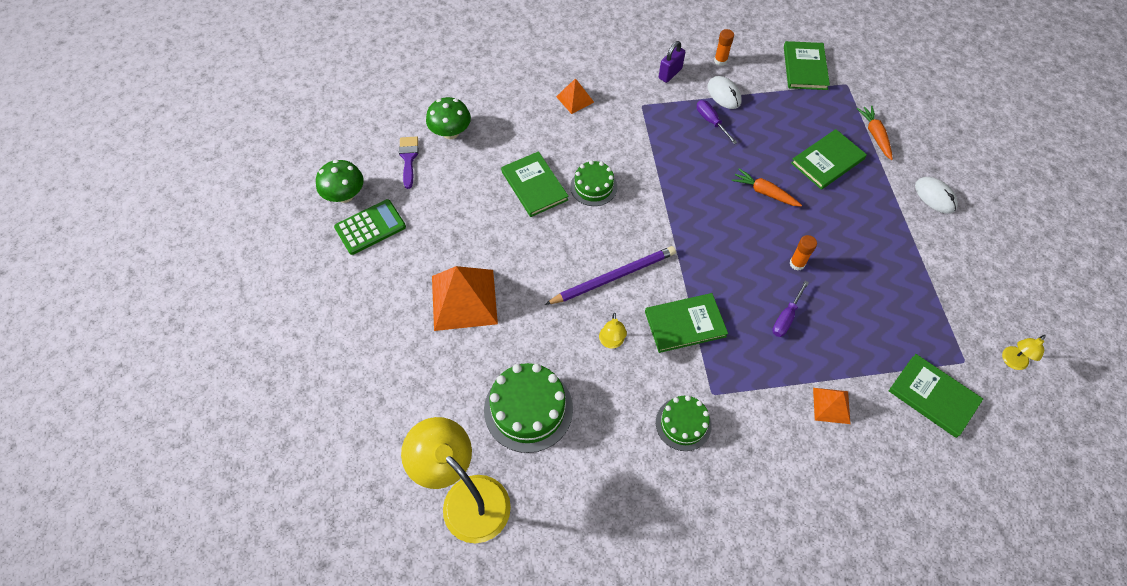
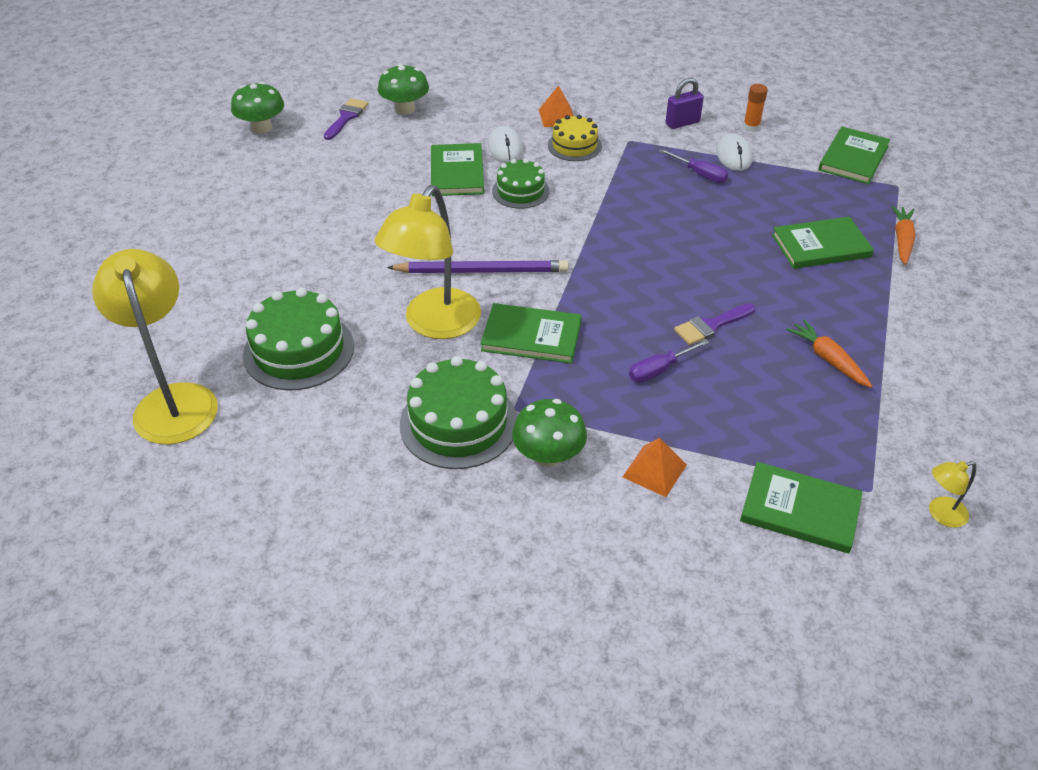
camera: 25 degrees right, 15 degrees down
green calculator [334,199,406,255] -> none
orange pyramid [432,266,498,331] -> none
yellow lamp [599,313,627,349] -> yellow lamp [375,185,481,339], size x2.35
green cake [656,395,711,451] -> green cake [400,356,517,469], size x1.61
purple screwdriver [697,100,737,144] -> purple screwdriver turned 135 degrees clockwise [659,149,728,183]
orange carrot [732,168,802,207] -> orange carrot moved to [786,319,872,388]
orange glue stick [790,235,817,271] -> purple brush [674,303,755,345]
green book [889,354,983,438] -> green book turned 45 degrees counterclockwise [740,462,863,553]
white mouse [915,177,958,213] -> white mouse moved to [488,126,523,163]
none -> green mushroom [512,399,587,467]
none -> yellow cake [548,115,602,161]

